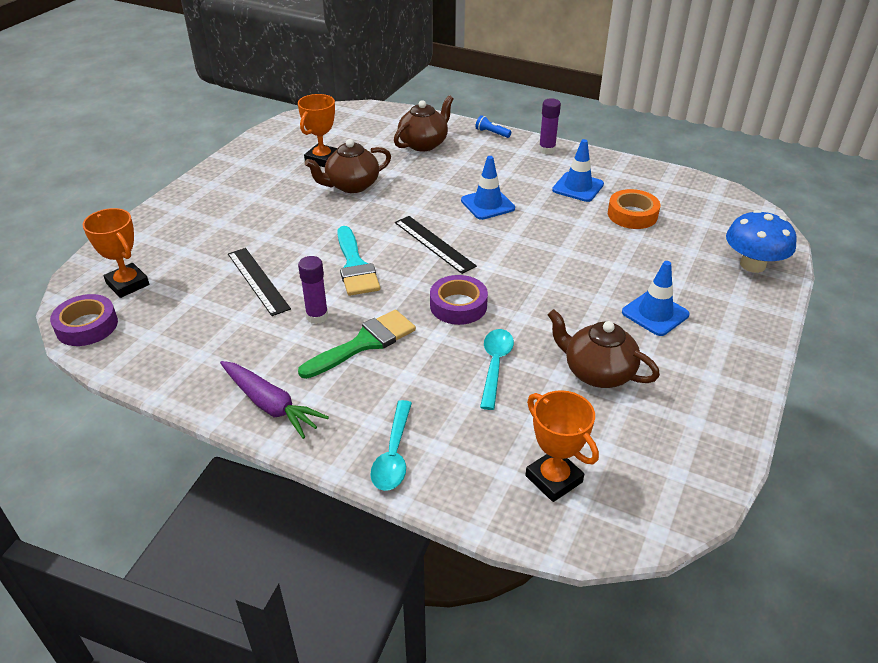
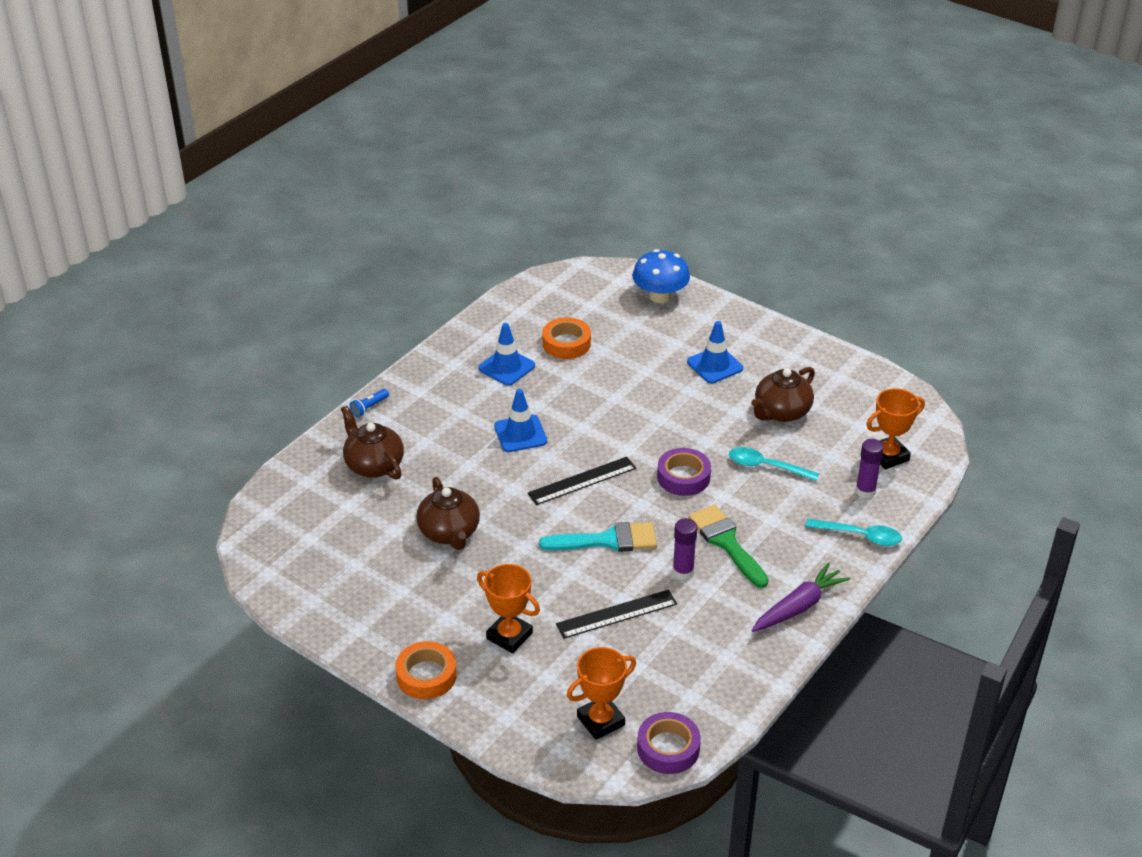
camera: 80 degrees left, 0 degrees up
orange trophy [298,94,337,167] -> orange trophy moved to [477,564,540,653]
purple glue stick [539,98,561,154] -> purple glue stick moved to [855,439,884,498]
none -> orange tape [395,641,457,699]

